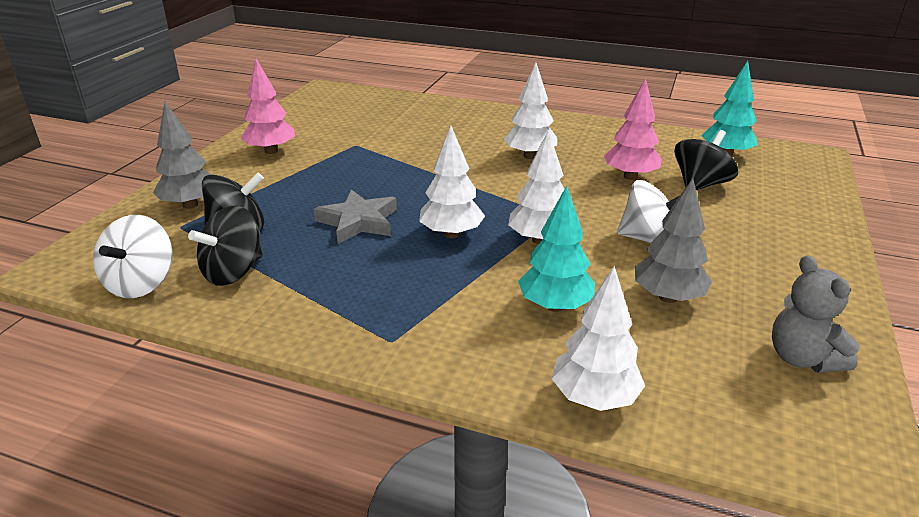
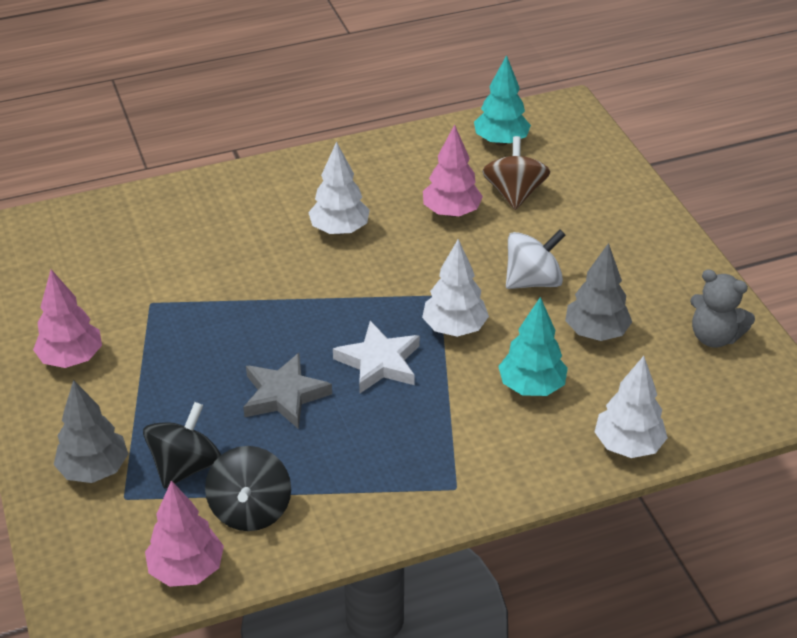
camera: 40 degrees left, 10 degrees up
white spinning top [93,215,173,298] -> pink tree [145,481,224,587]
white tree [419,126,485,238] -> white star [333,321,420,393]
black spinning top [674,130,738,190] -> brown spinning top [482,136,550,210]

